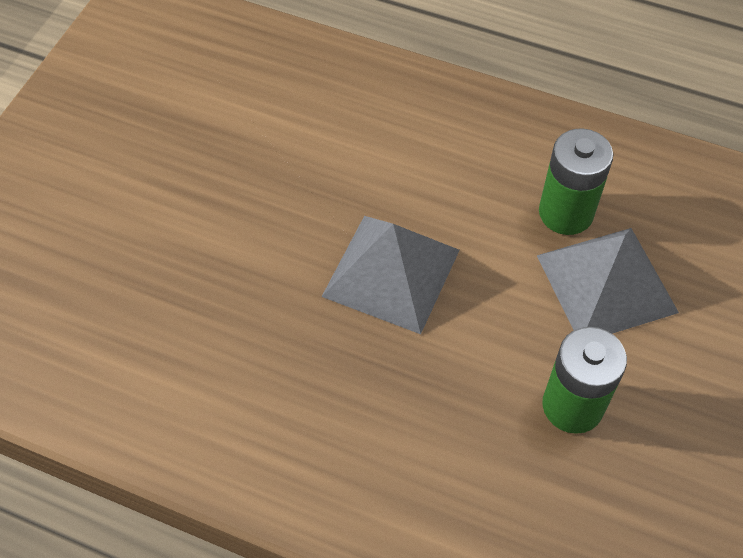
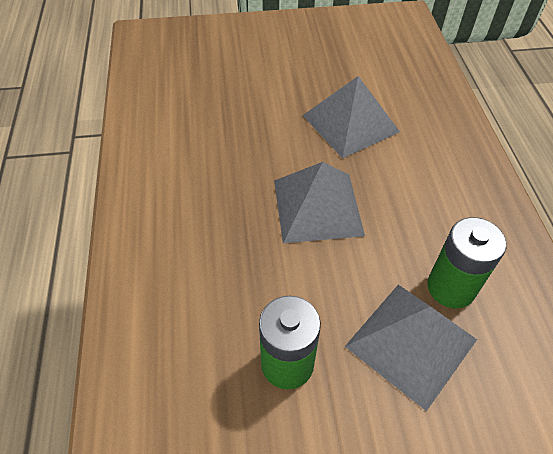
camera: 60 degrees right, 5 degrees down
none -> grey pyramid [303,76,400,159]

